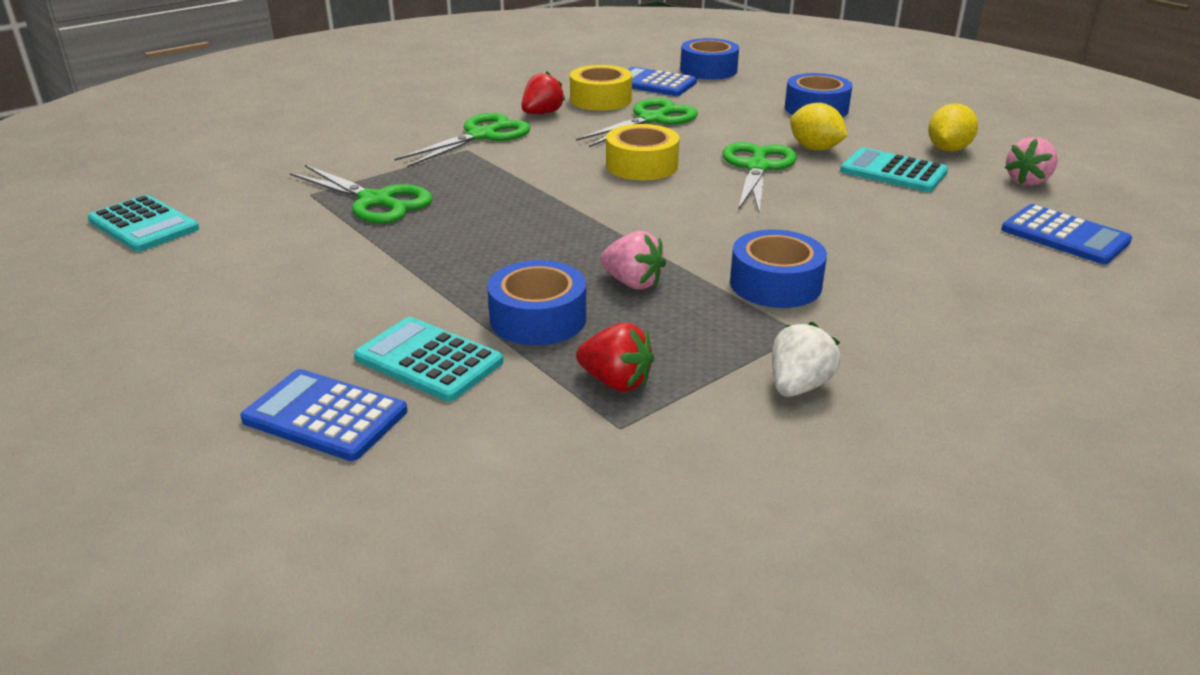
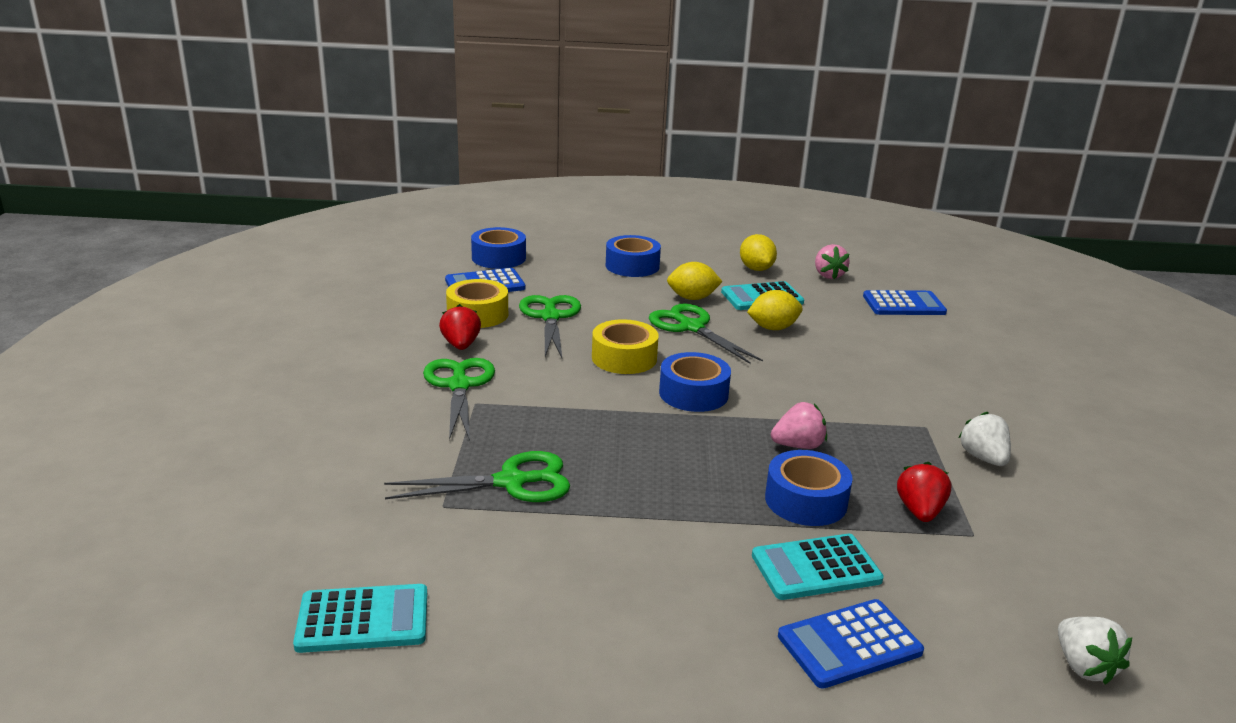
camera: 50 degrees left, 5 degrees down
red strawberry [576,323,654,392] -> red strawberry turned 60 degrees counterclockwise [897,462,951,522]
blue tape [730,230,827,308] -> blue tape moved to [659,352,731,412]
none -> yellow lemon [747,290,803,330]
none -> white strawberry [1058,617,1132,685]

